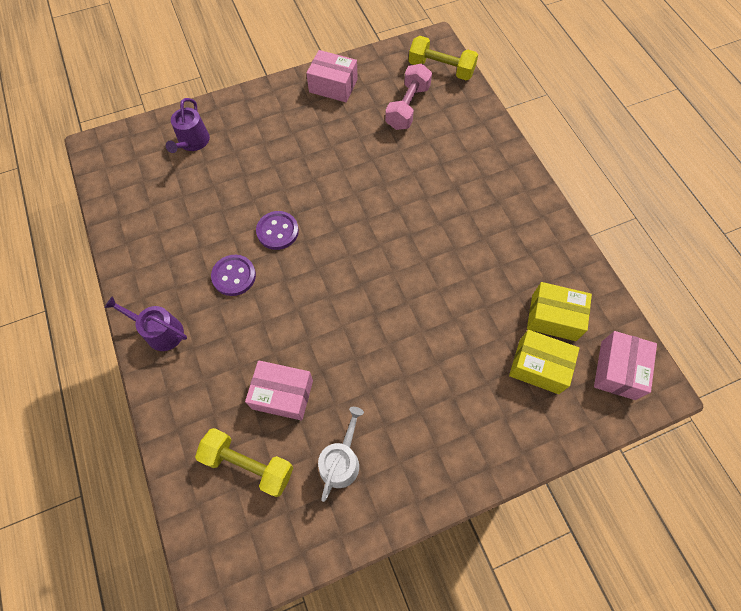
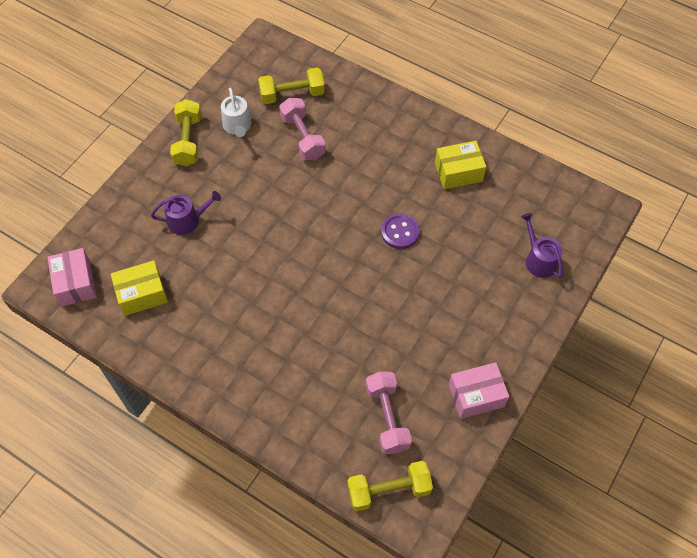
camera: 145 degrees right, 5 degrees down
purple watering can [104,296,187,351] -> purple watering can moved to [151,191,221,235]
purple button [211,255,256,296] -> none
pink box [245,360,313,421] -> pink dumbbell [279,98,326,160]
yellow box [509,330,580,394] -> yellow box moved to [435,141,486,189]
none -> yellow dumbbell [170,99,202,166]

